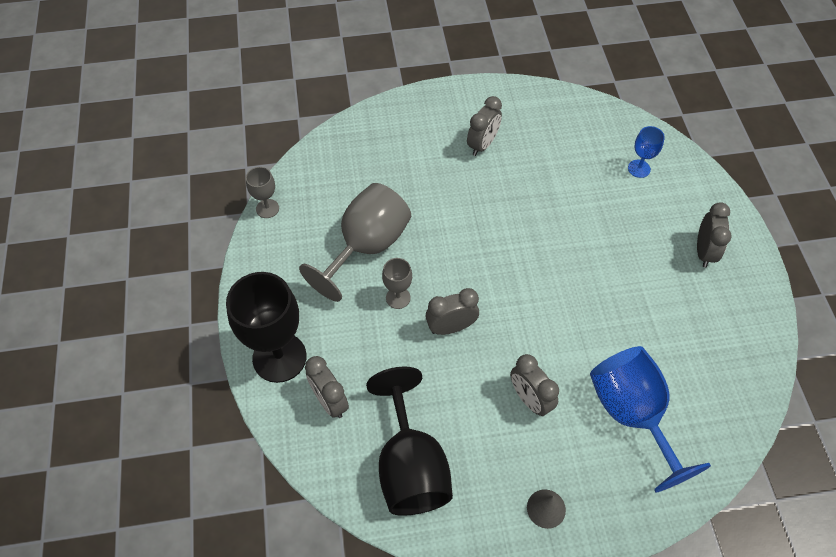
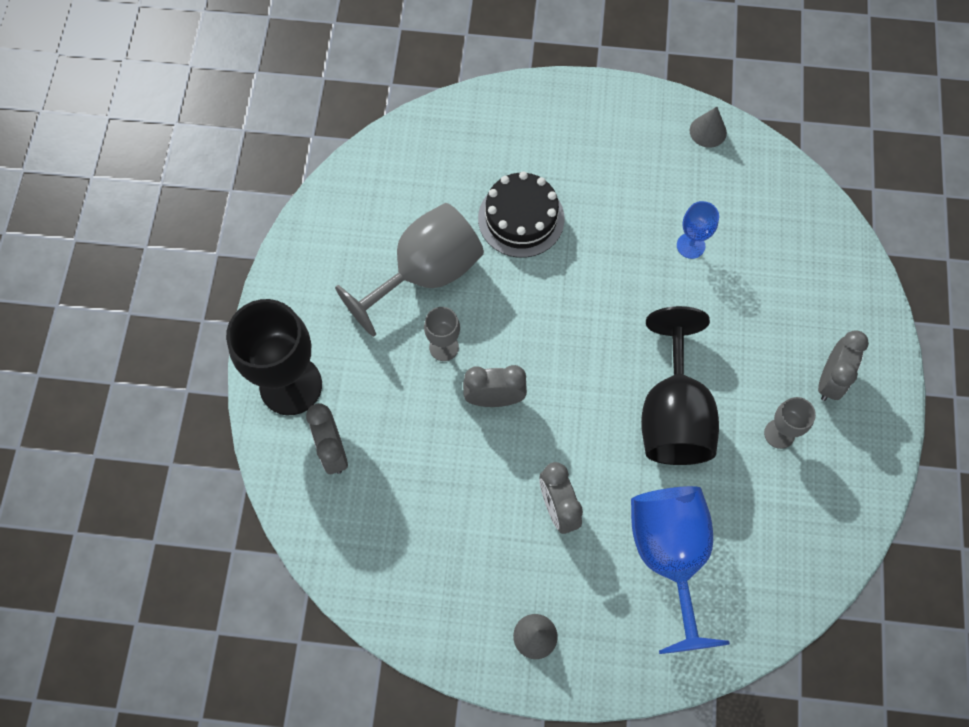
camera: 15 degrees right, 10 degrees up
grey goblet [246,167,279,218] -> grey goblet moved to [764,397,816,449]
black goblet [366,367,453,516] -> black goblet moved to [641,306,719,465]
grey clock [467,96,502,156] -> none
blue goblet [628,126,665,178] -> blue goblet moved to [677,201,719,259]
none -> black cake [478,171,565,258]
none -> grey cone [690,107,727,148]

